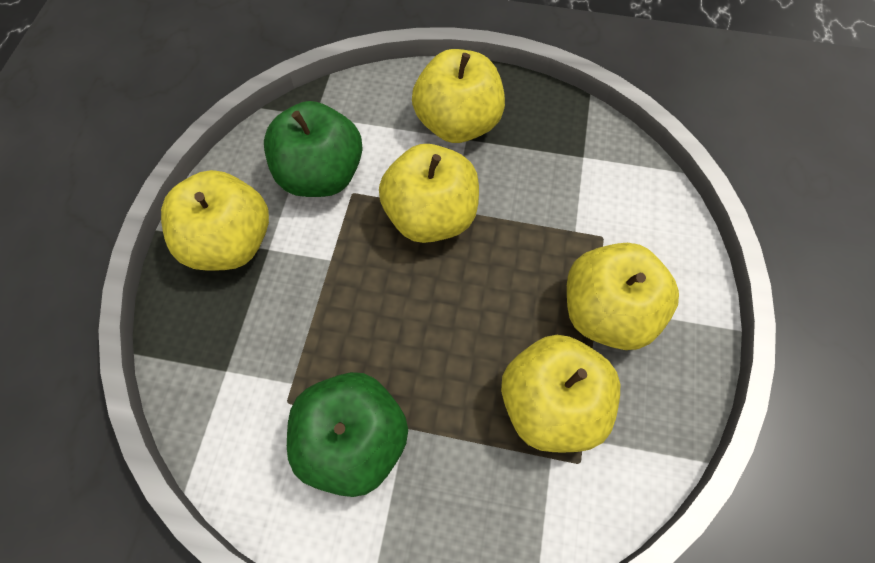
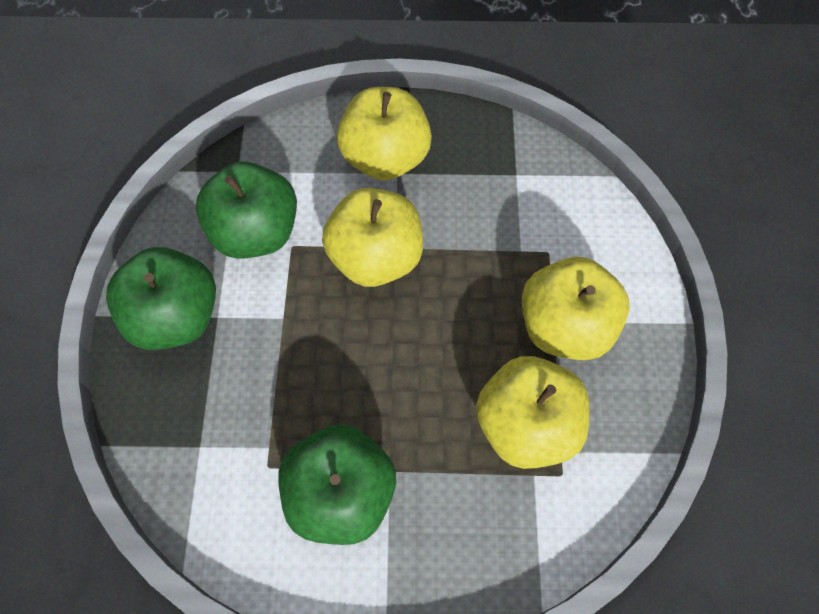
camera: 10 degrees left, 0 degrees up
yellow apple [161,170,269,271] -> green apple [106,247,216,350]

